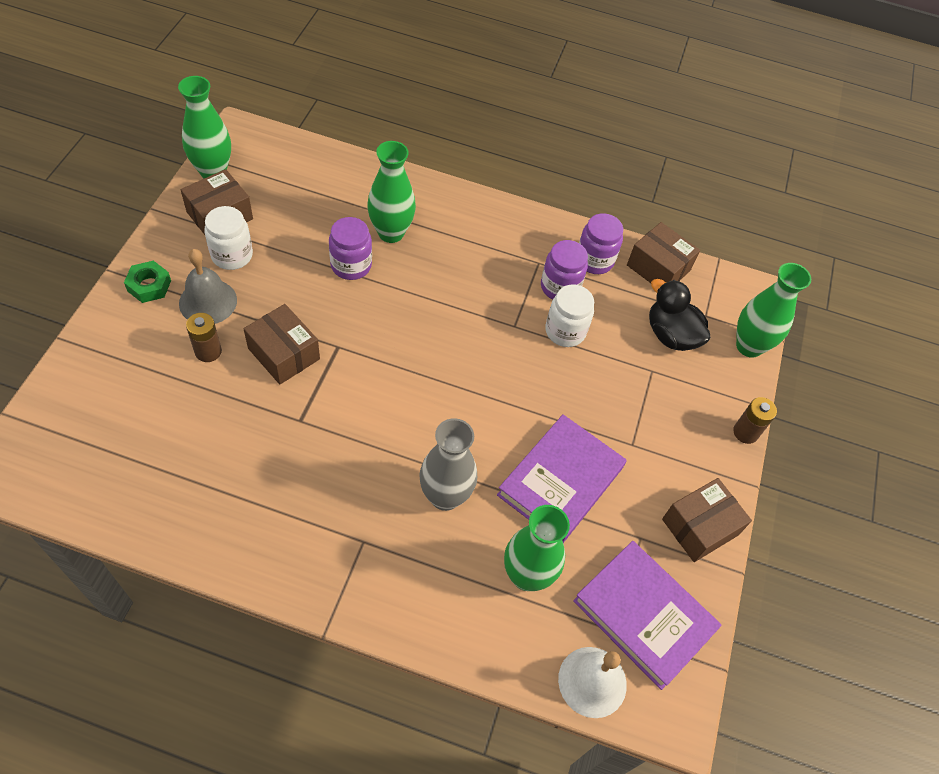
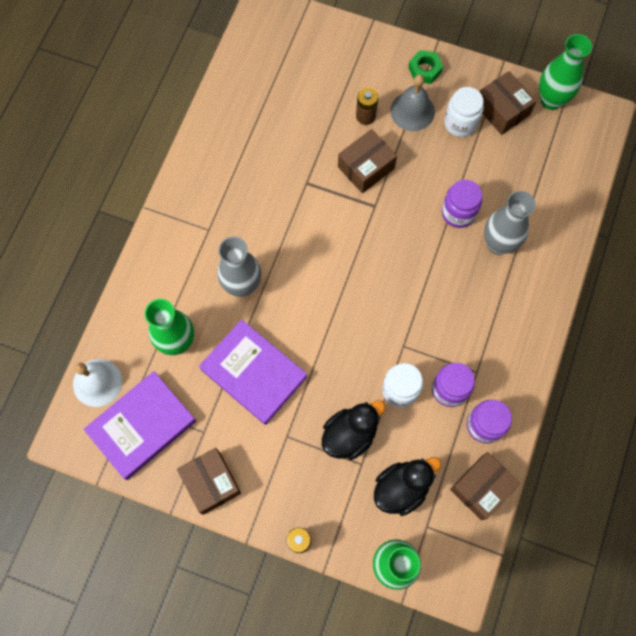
camera: 100 degrees right, 15 degrees up
green vase [367,141,416,243] -> grey vase [484,191,536,255]
none -> black duck [322,400,385,460]

